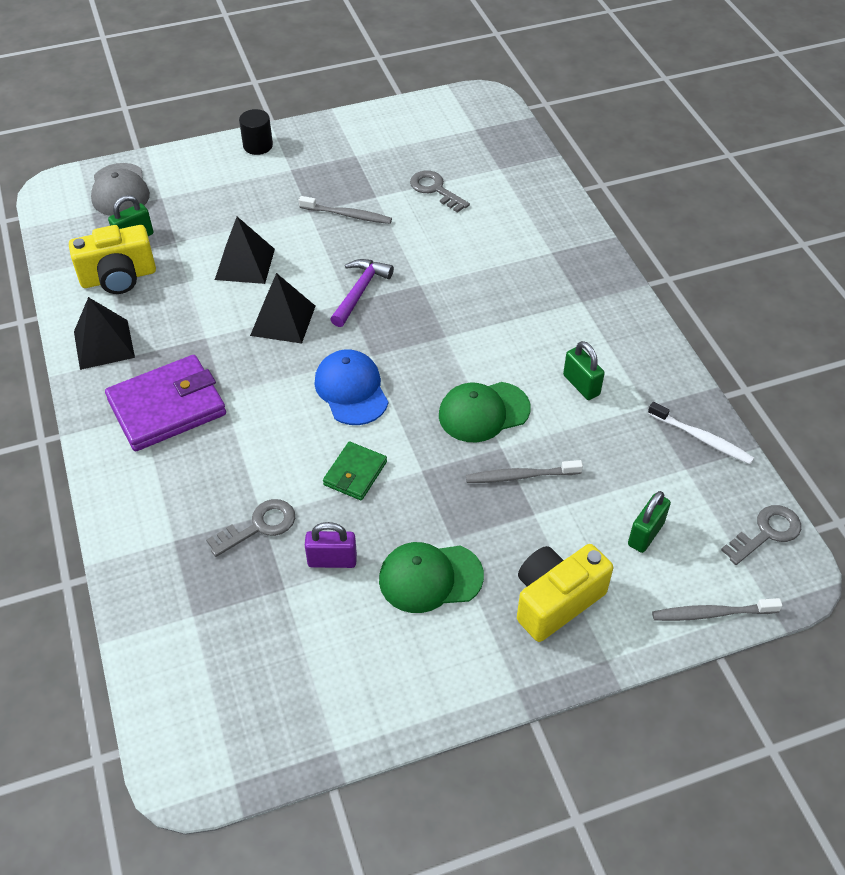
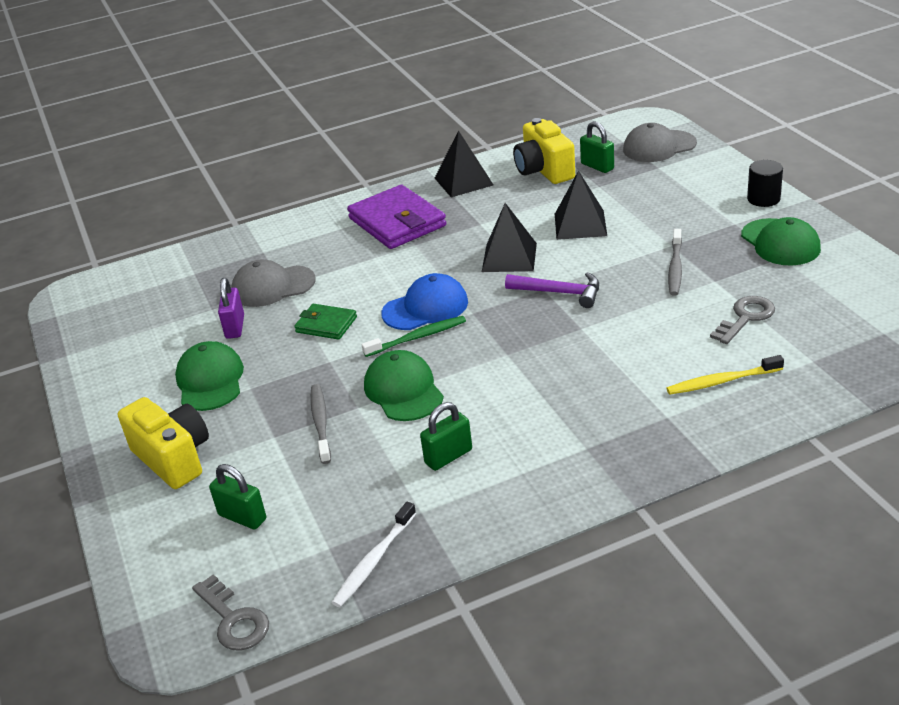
camera: 90 degrees right, 15 degrees down
grey key [206,499,295,557] -> grey cap [231,260,316,307]
grey toothbrush [652,598,782,621] -> none
none -> green toothbrush [361,316,466,357]
none -> yellow toothbrush [667,355,784,394]
none -> green cap [741,217,821,266]

